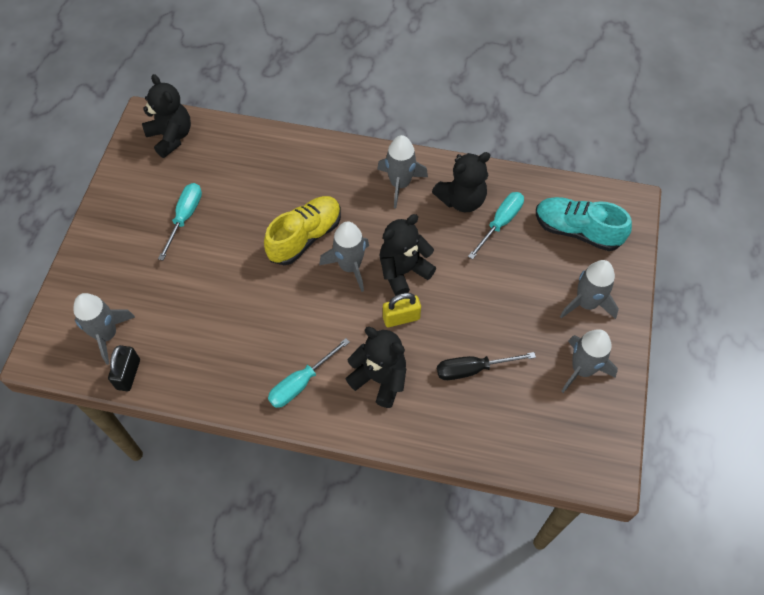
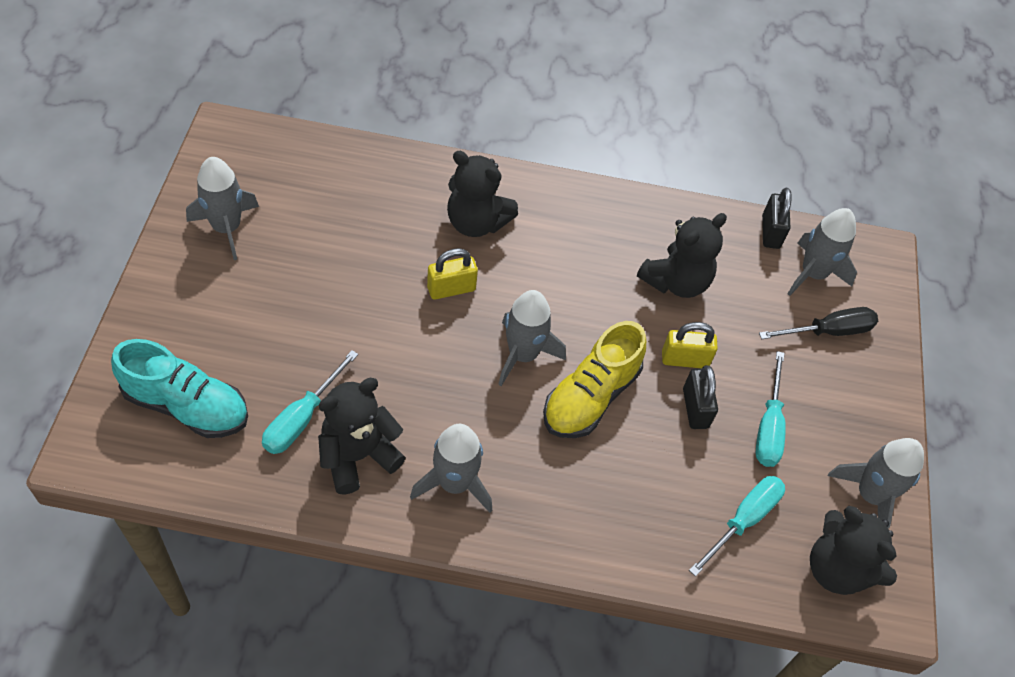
camera: 170 degrees right, 5 degrees down
turquoise screwdriver [268,338,350,408] -> turquoise screwdriver moved to [689,476,785,577]
black teddy bear [379,214,436,296] -> black teddy bear moved to [637,213,727,298]
black screwdriver [437,352,536,380] -> black screwdriver moved to [759,307,878,339]
grey rocket [560,260,619,319] -> grey rocket moved to [828,438,924,529]
none -> yellow padlock [662,322,718,368]
none -> black padlock [683,365,718,429]

